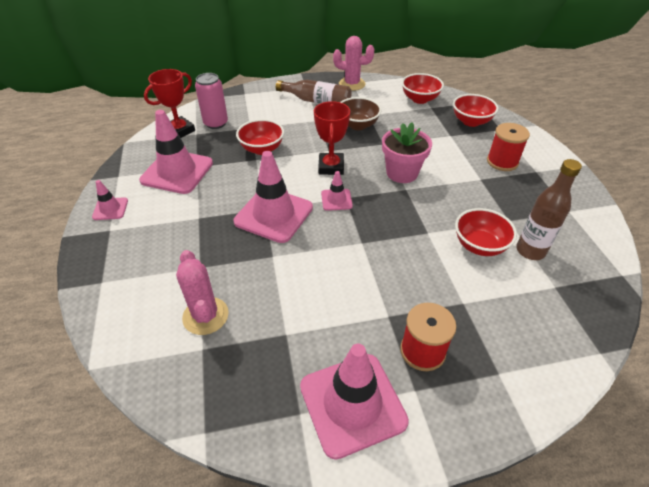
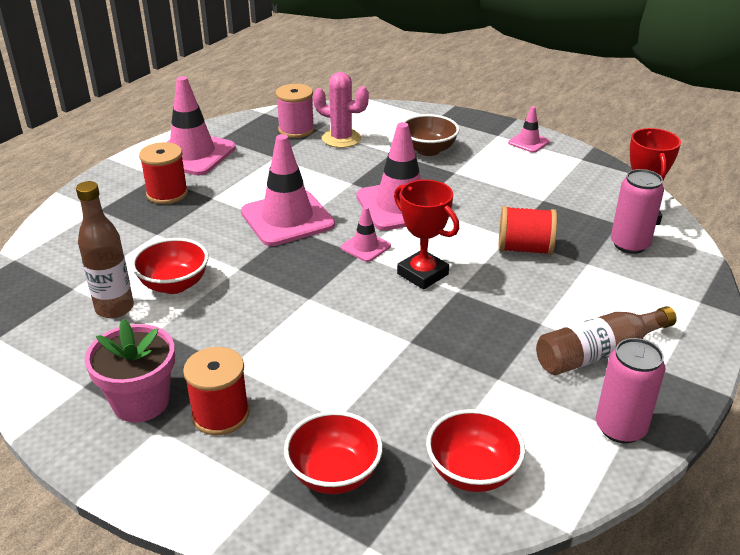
camera: 135 degrees right, 10 degrees down
pink traffic cone [139,110,213,194] -> pink traffic cone moved to [241,134,335,246]
red bowl [236,119,284,155] -> red spool [499,206,557,255]
pink cactus [333,36,374,91] -> pink can [596,338,665,443]
brown bowl [340,97,382,130] -> brown bowl moved to [403,114,459,156]
pink flower pot [382,122,432,183] -> pink flower pot moved to [85,319,175,422]
none -> pink spool [276,84,315,138]

